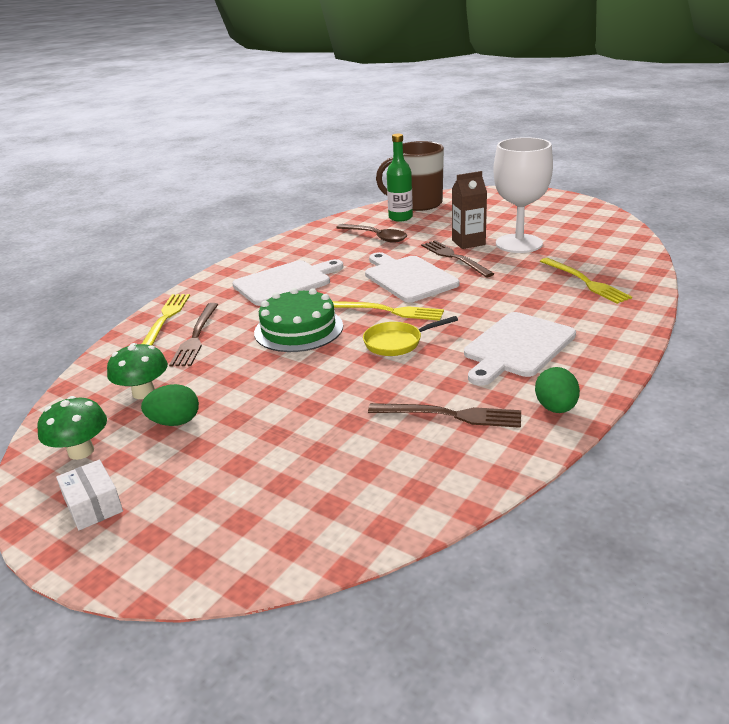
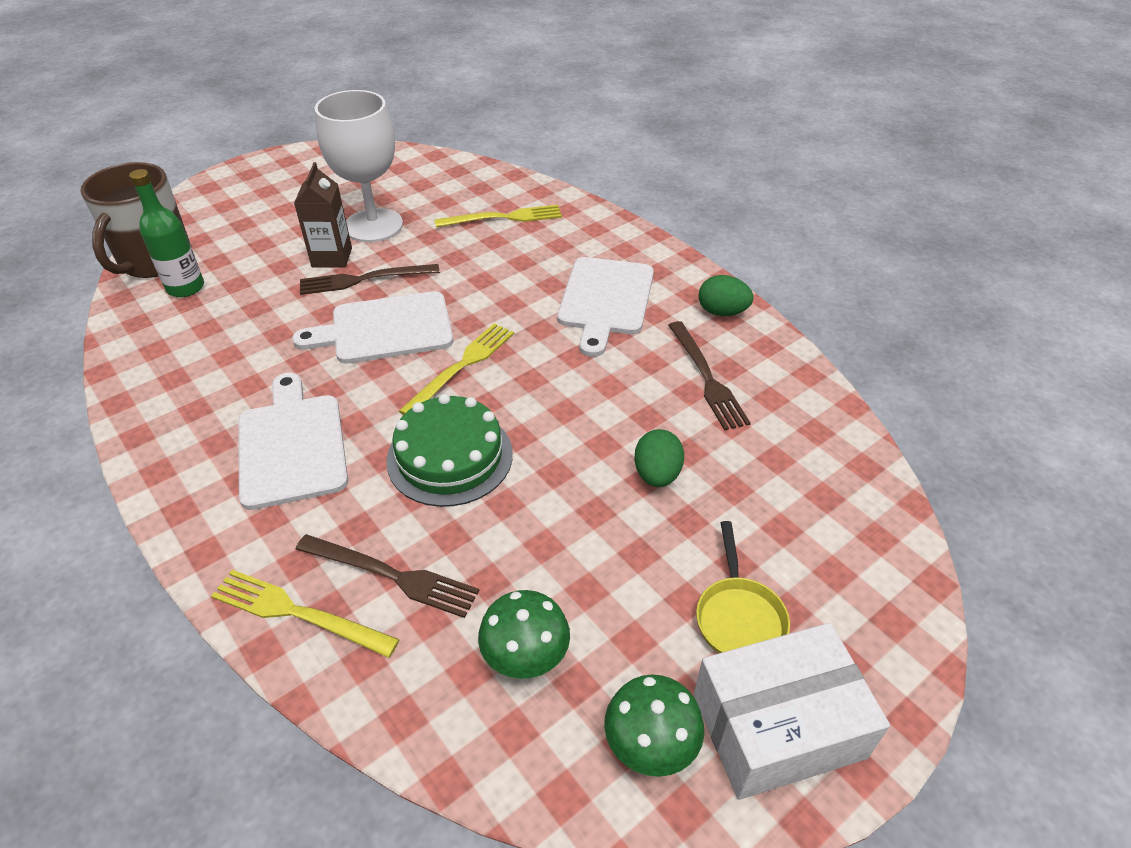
camera: 75 degrees left, 15 degrees up
white box [56,460,123,530] -> white box [694,623,890,800], size x1.91
green egg [141,384,199,426] -> green egg moved to [634,429,684,487]
brown spoon [336,224,407,243] -> none
yellow pan [363,316,458,356] -> yellow pan moved to [696,521,790,653]
brown fork [368,403,521,428] -> brown fork turned 135 degrees clockwise [668,321,751,430]
white cutting board [464,312,576,386] -> white cutting board turned 45 degrees clockwise [557,257,654,357]

